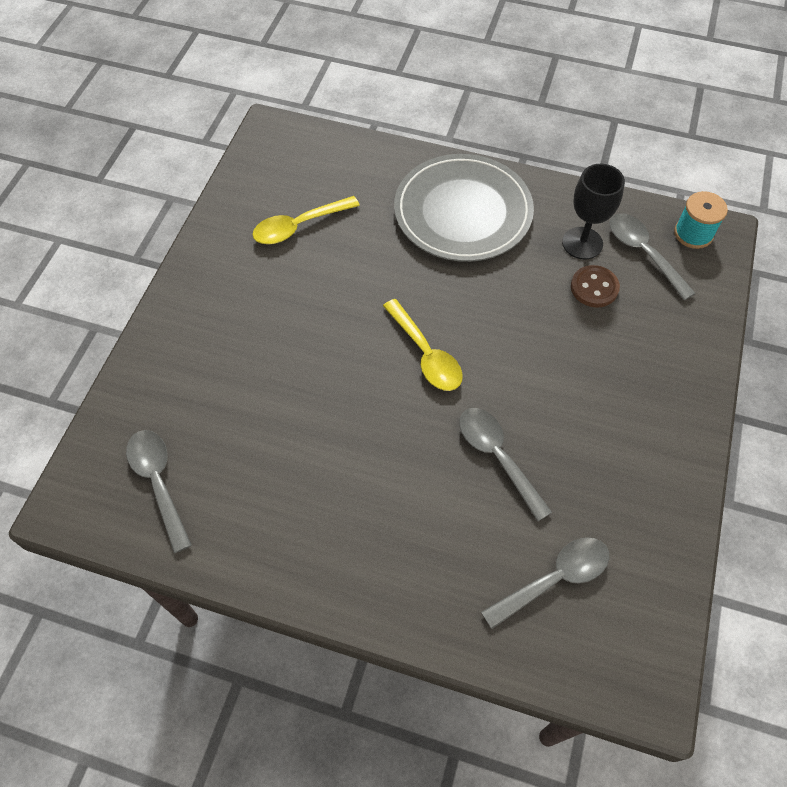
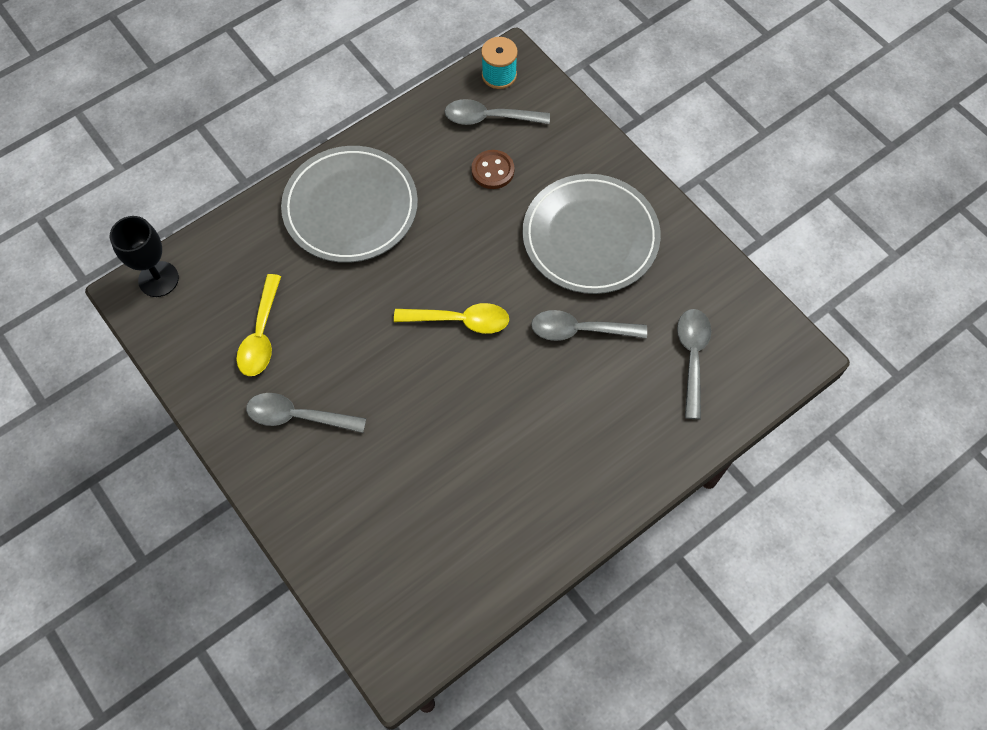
camera: 55 degrees left, 5 degrees up
grey spoon [126,430,192,553] -> grey spoon moved to [246,393,366,433]
black goblet [562,164,625,260] -> black goblet moved to [110,216,179,297]
none -> grey plate [522,174,661,294]

